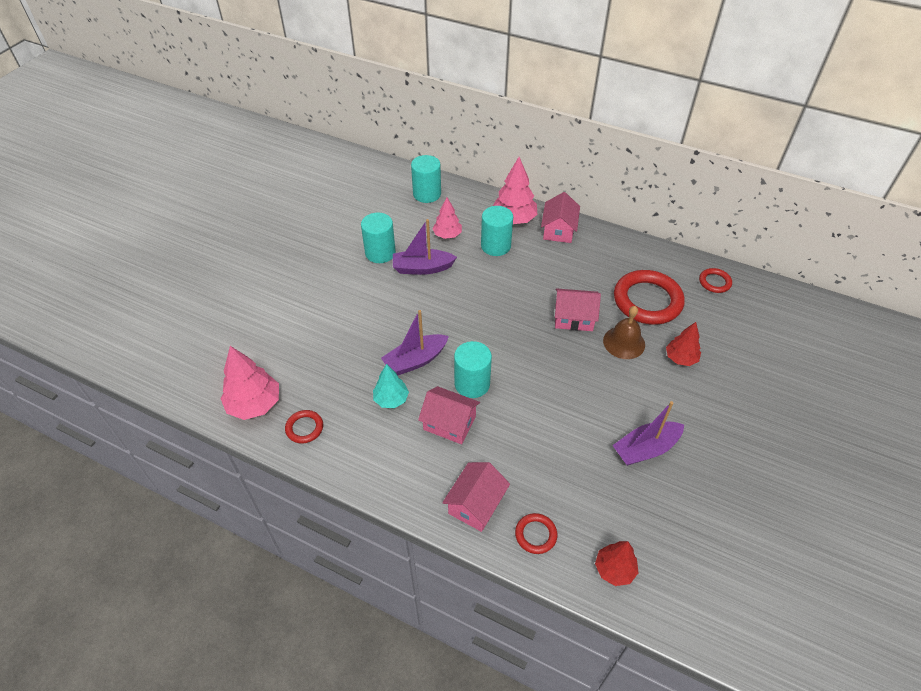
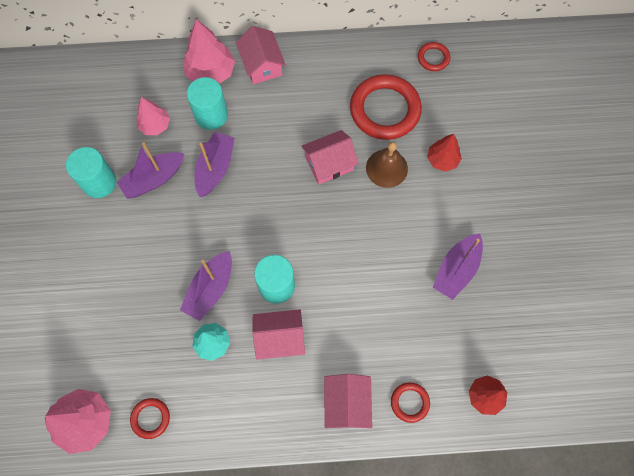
camera: 30 degrees left, 20 degrees up
turquoise cylinder [411,155,441,203] -> none
none -> purple boat [195,132,234,197]

